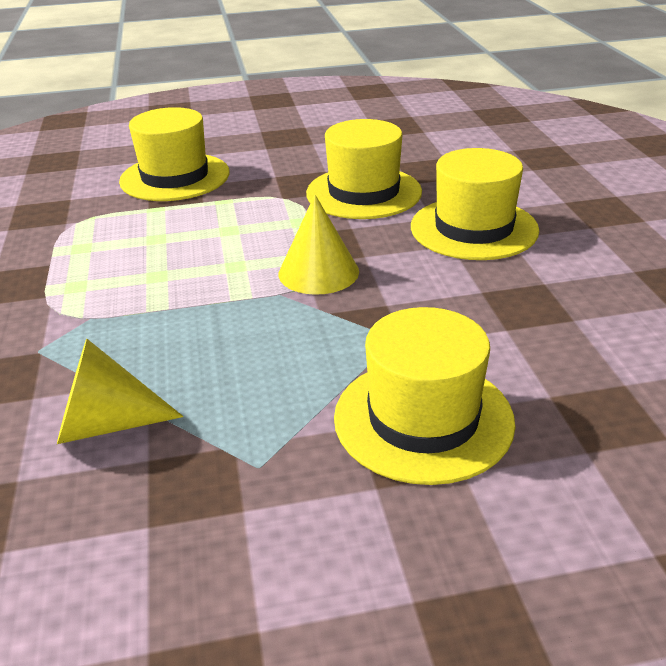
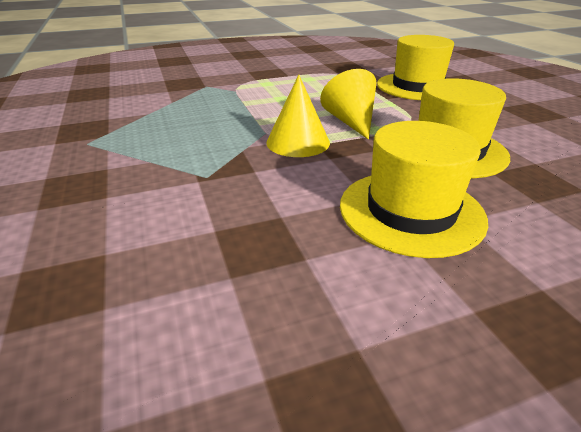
camera: 80 degrees right, 0 degrees up
yellow cone [57,339,183,444] -> yellow cone moved to [320,69,377,140]
yellow hat [334,307,516,485] -> none

